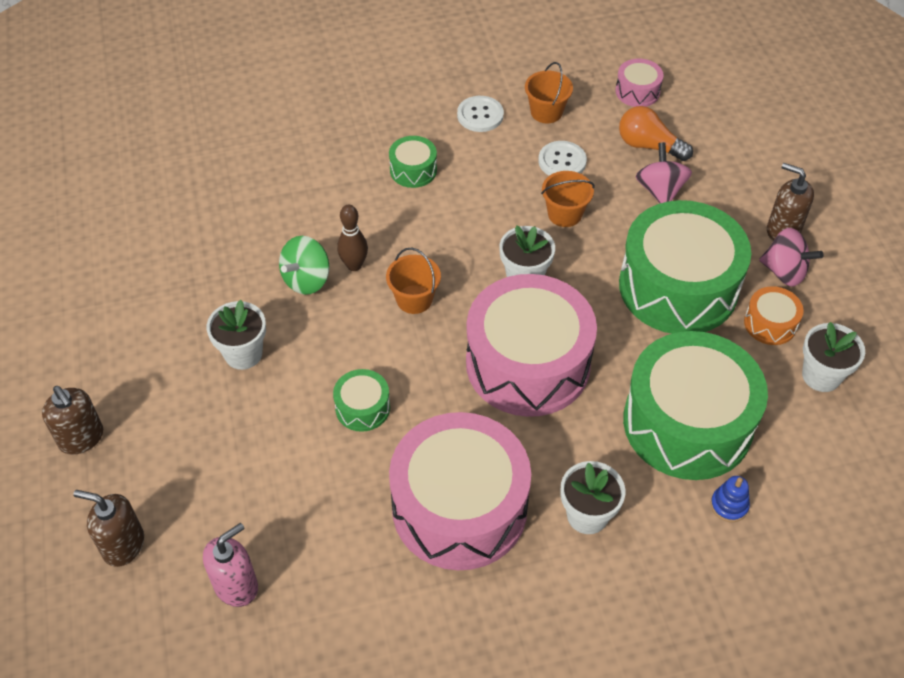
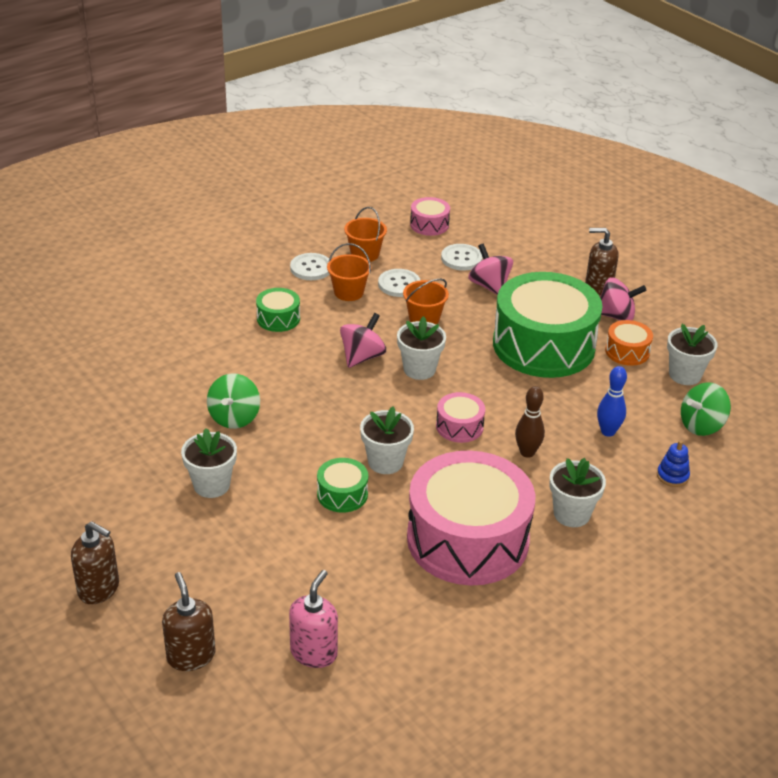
camera: 25 degrees left, 15 degrees down
brown soap dispenser [73,490,144,567] -> brown soap dispenser turned 75 degrees clockwise [162,572,216,671]
brown bowling pin [337,205,368,271] -> brown bowling pin moved to [515,386,545,458]
orange bucket [386,248,441,314] -> orange bucket moved to [327,243,372,301]
pink drum [466,274,597,417] -> pink drum [436,392,485,443], size x0.43
orange light bulb [619,106,693,161] -> white button [441,244,483,271]
green drum [623,331,768,480] -> blue bowling pin [597,366,627,437]
none -> pink spinning top [340,313,386,368]
none -> white flower pot [360,406,414,474]
none -> green spinning top [681,382,731,436]

